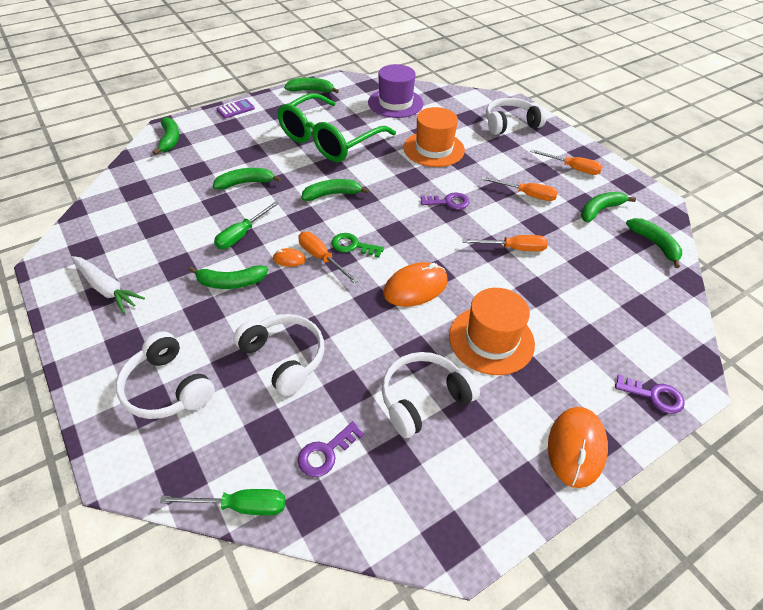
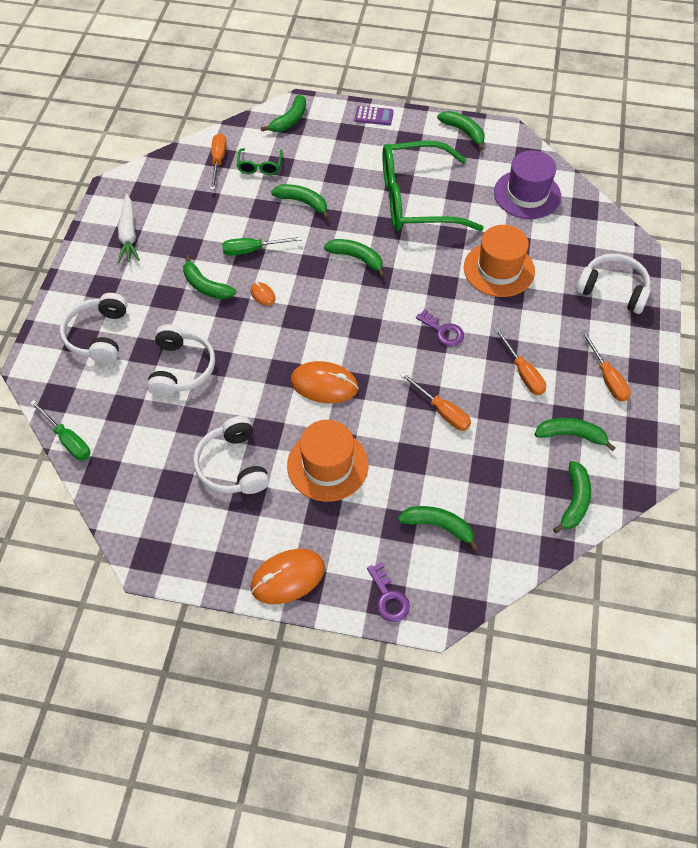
camera: 45 degrees right, 10 degrees up
orange screwdriver [298,232,358,284] -> orange screwdriver moved to [210,133,226,190]
purple key [298,421,364,477] -> none
green key [331,233,384,258] -> none
white headphones [382,352,480,438] -> white headphones turned 120 degrees counterclockwise [193,416,270,494]
none -> green glasses [237,148,283,175]
none -> green banana [398,506,479,551]

